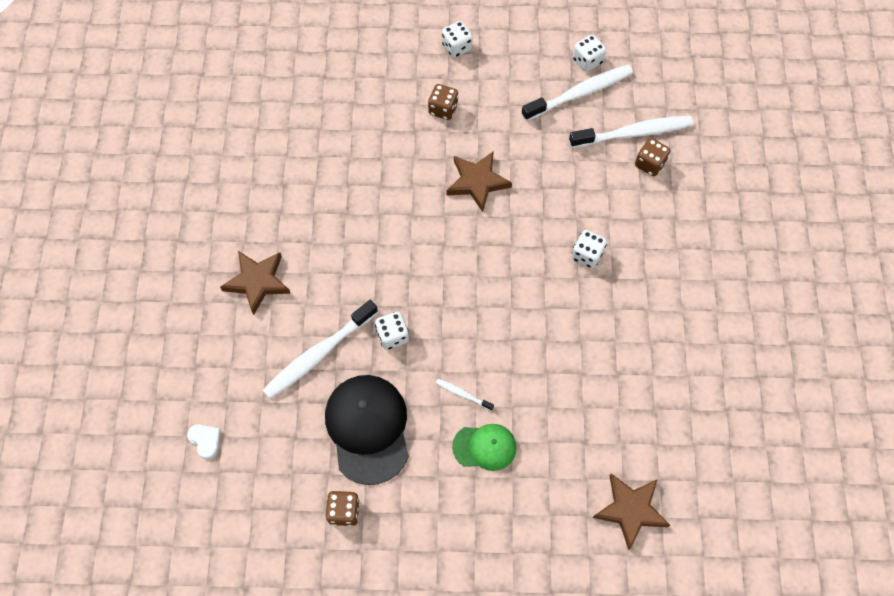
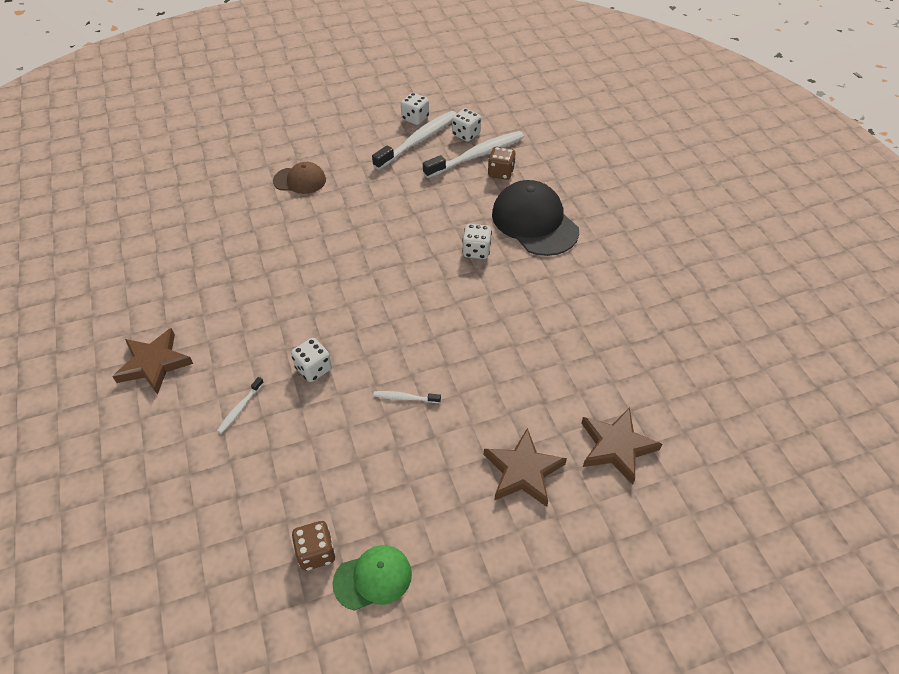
camera: 20 degrees left, 15 degrees down
white heart [187,424,221,459] -> none
white toothbrush [263,300,378,399] -> white toothbrush [217,377,264,434], size x0.45
black cap [325,375,409,485] -> black cap moved to [492,180,579,256]
brown dice [428,84,459,120] -> brown cap [273,162,326,194]
white dice [442,21,473,58] -> white dice moved to [452,108,481,142]
brown star [447,151,512,212] -> brown star moved to [484,428,567,507]
green cap [452,424,517,471] -> green cap moved to [333,545,412,611]

